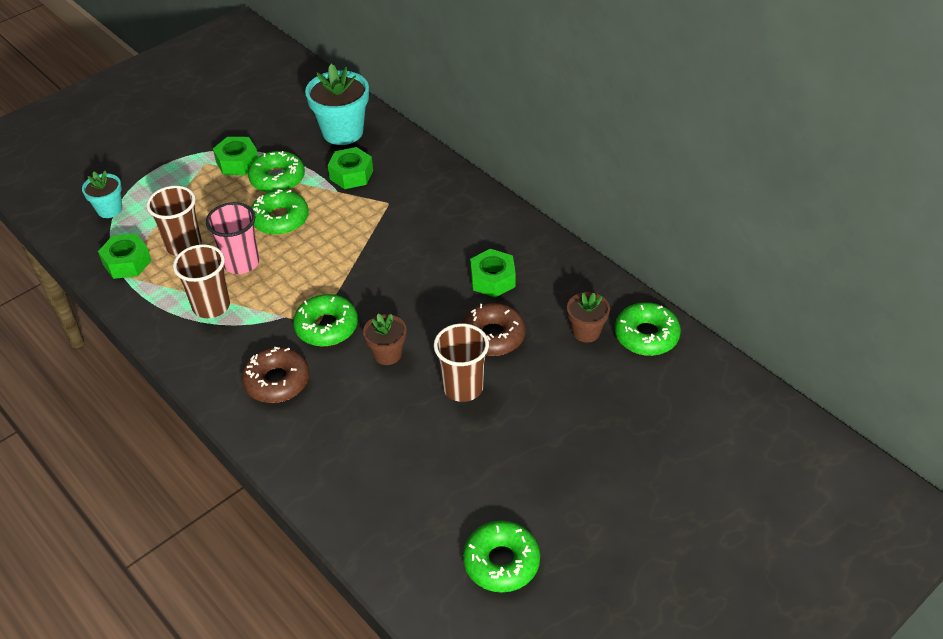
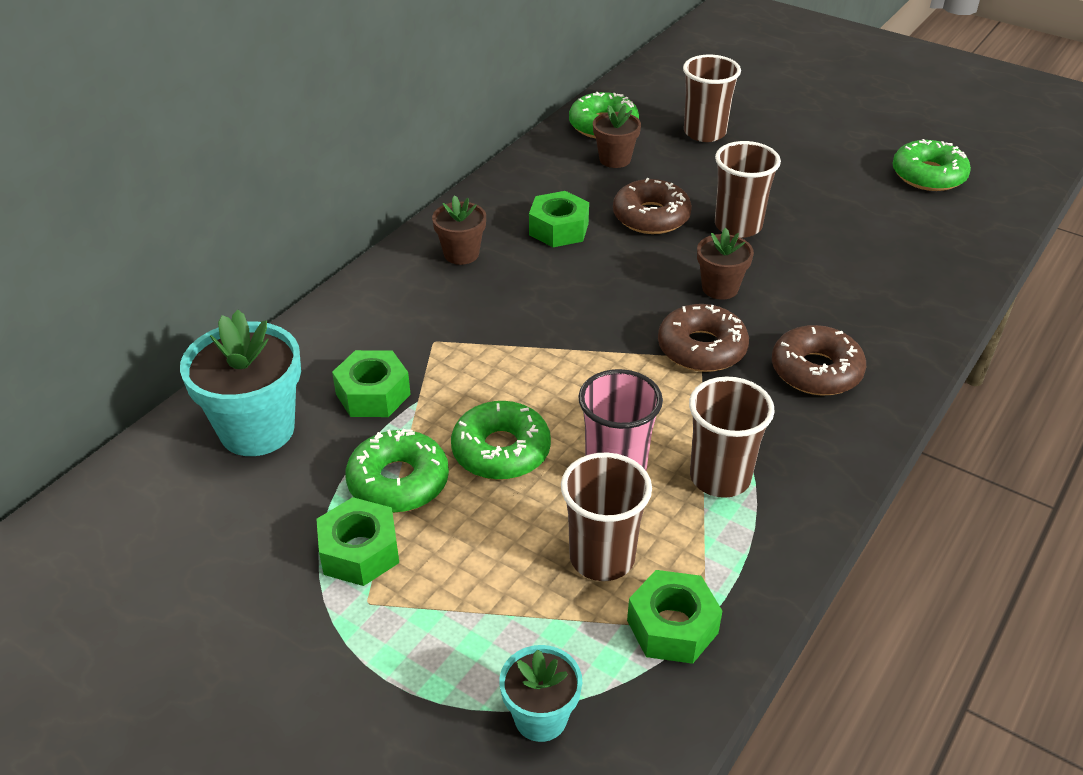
camera: 105 degrees left, 5 degrees down
green donut [293,294,358,346] -> brown donut [658,304,749,372]
none -> brown flower pot [432,195,486,265]
none -> brown cup [683,55,741,142]

